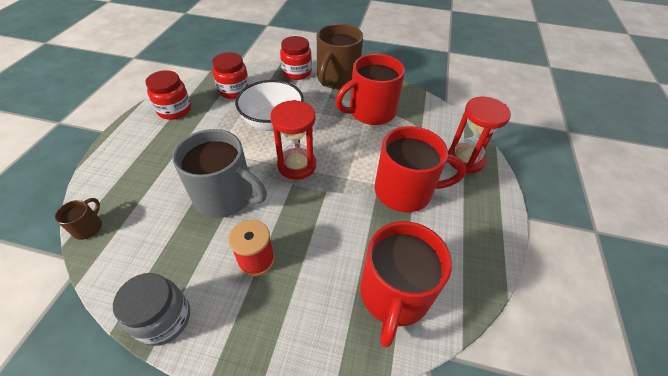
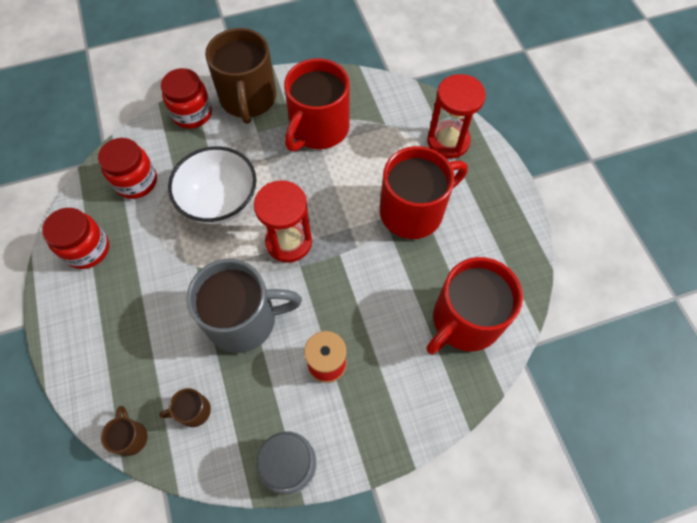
camera: 30 degrees left, 15 degrees up
red mug [360,221,452,348] -> red mug turned 60 degrees clockwise [426,257,523,355]
none -> brown mug [159,388,211,427]

